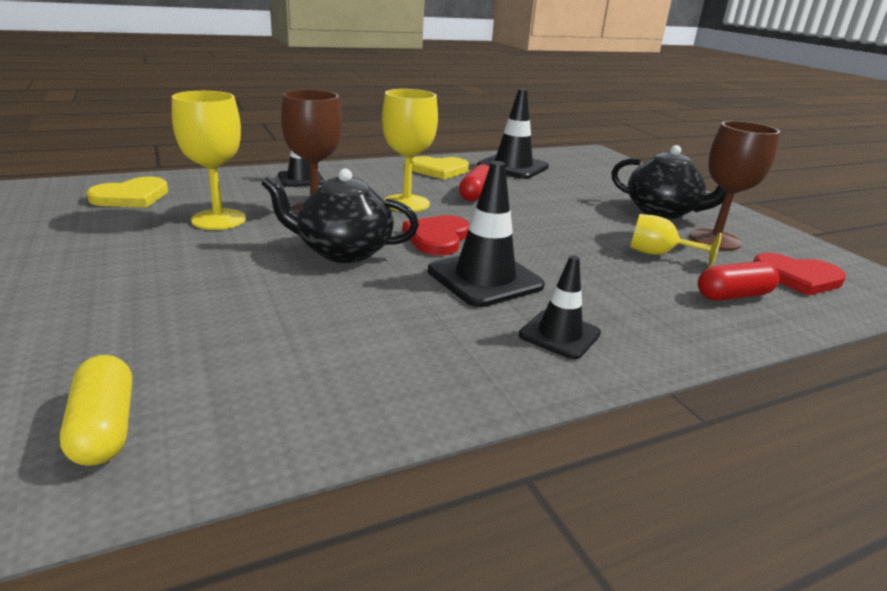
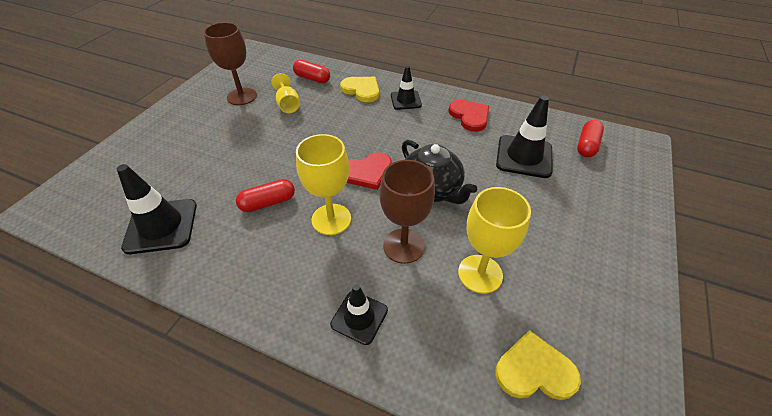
camera: 130 degrees left, 20 degrees up
yellow capsule [60,355,132,466] -> red capsule [577,120,604,158]
yellow heart [412,156,469,180] -> yellow heart moved to [340,77,379,102]
black traffic cone [428,161,545,307] -> black traffic cone moved to [496,95,553,178]
black teapot [611,145,726,219] -> none
red heart [753,253,846,296] -> red heart moved to [448,100,489,132]

